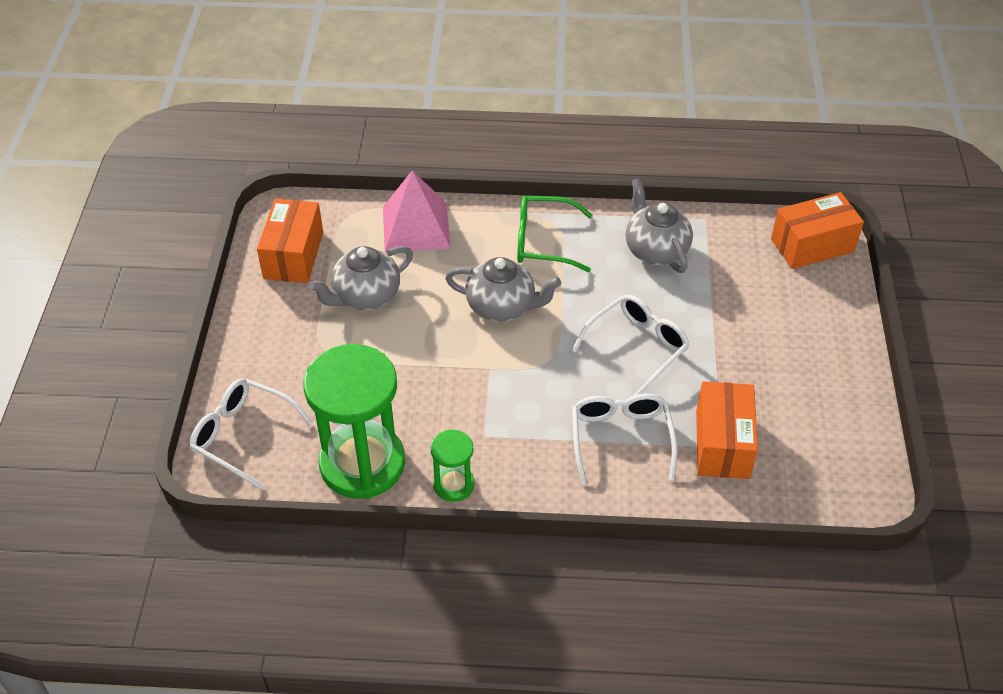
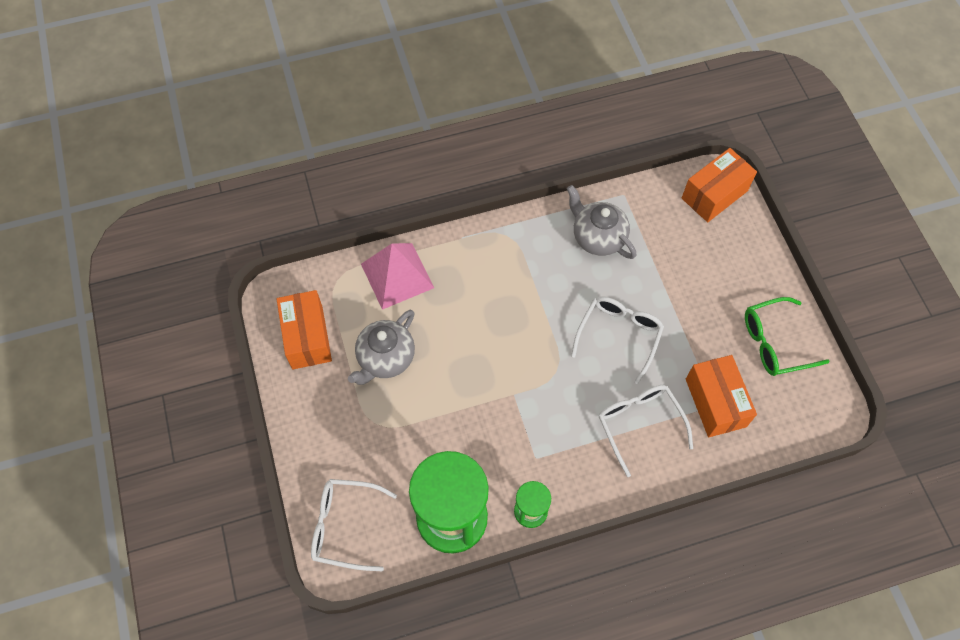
camera: 20 degrees left, 15 degrees up
grey teapot [445,257,561,322] -> none
green glasses [517,196,593,272] -> green glasses moved to [745,297,830,376]

